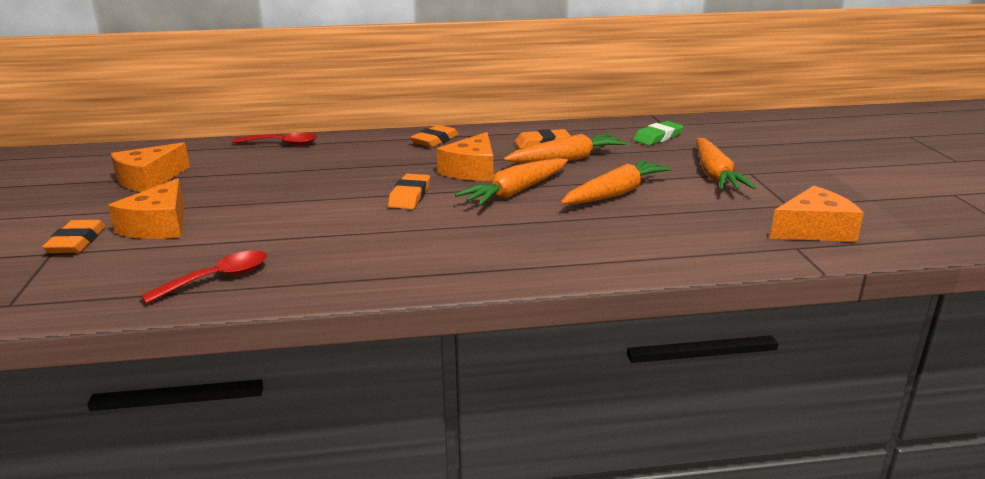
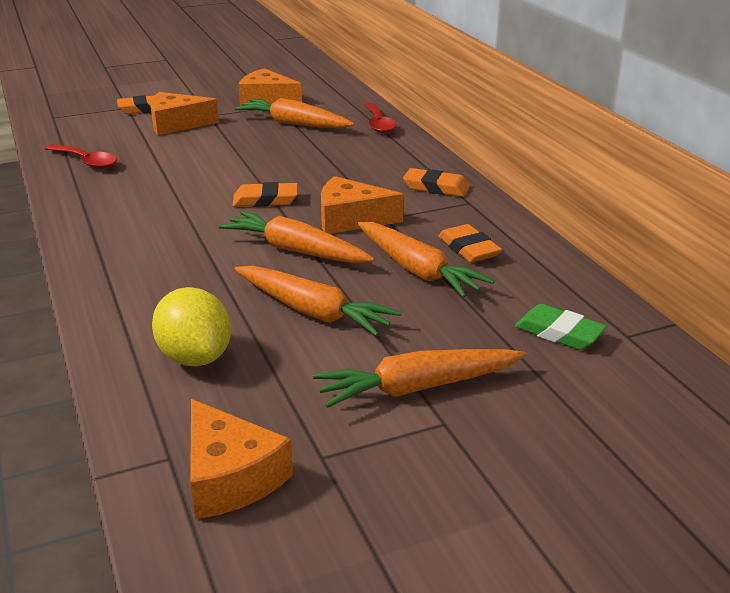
camera: 75 degrees right, 5 degrees up
none -> yellow lemon [152,287,231,367]
none -> orange carrot [235,98,354,128]

